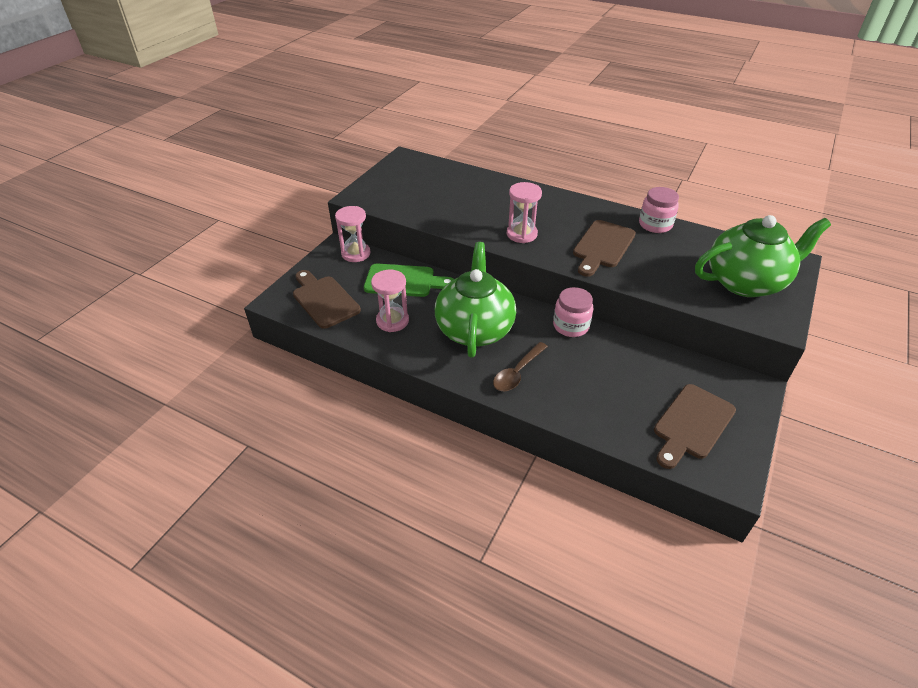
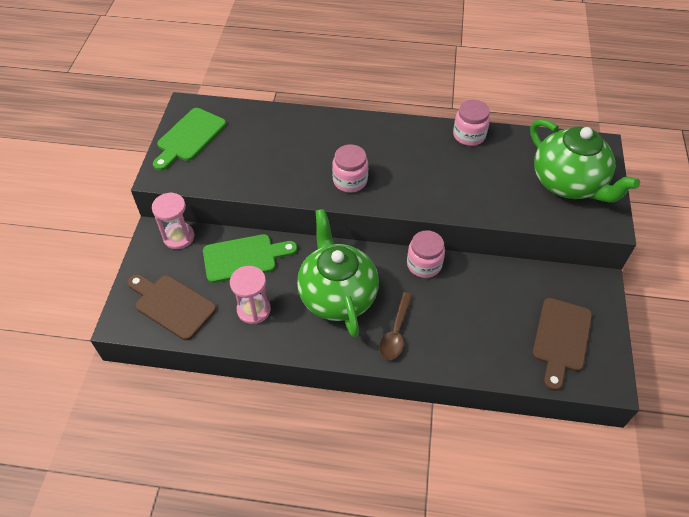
camera: 20 degrees left, 10 degrees up
pink hourglass [507,182,542,243] -> pink jar [332,144,368,192]
brown cutting board [573,220,636,277] -> none
green teapot [695,215,831,297] -> green teapot turned 90 degrees clockwise [530,119,640,202]
none -> green cutting board [153,108,226,171]

